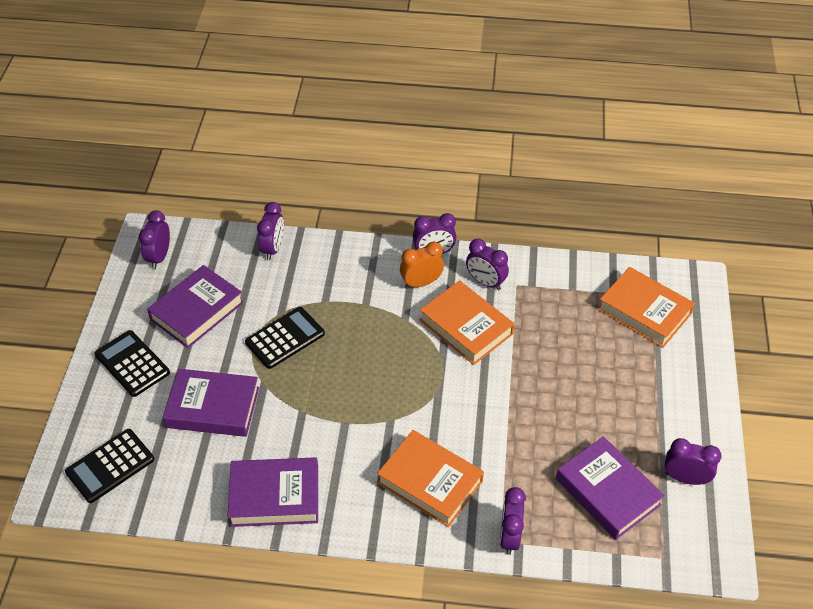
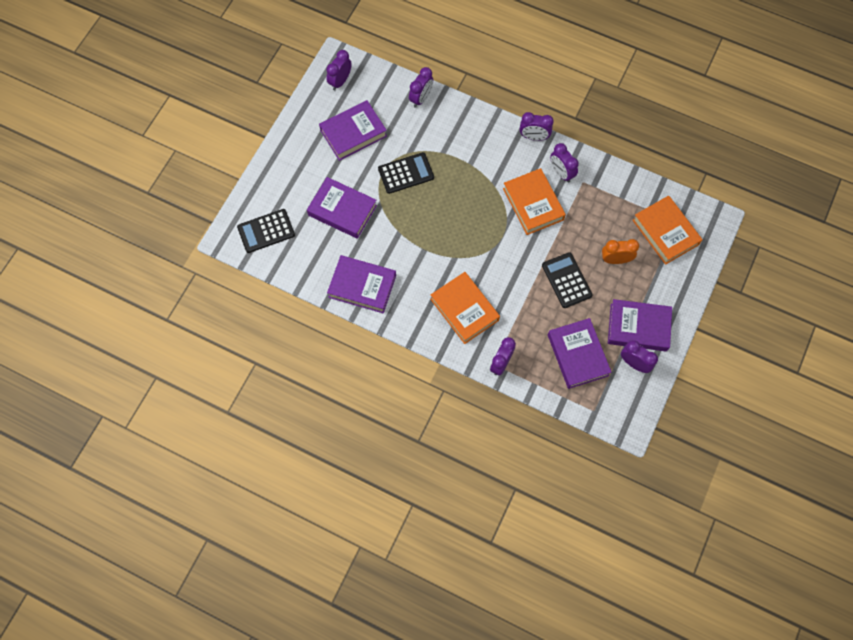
camera: 20 degrees right, 20 degrees up
black calculator [95,330,170,397] -> black calculator moved to [542,252,593,308]
orange clock [400,242,444,289] -> orange clock moved to [602,239,639,264]
none -> purple book [608,299,672,352]

